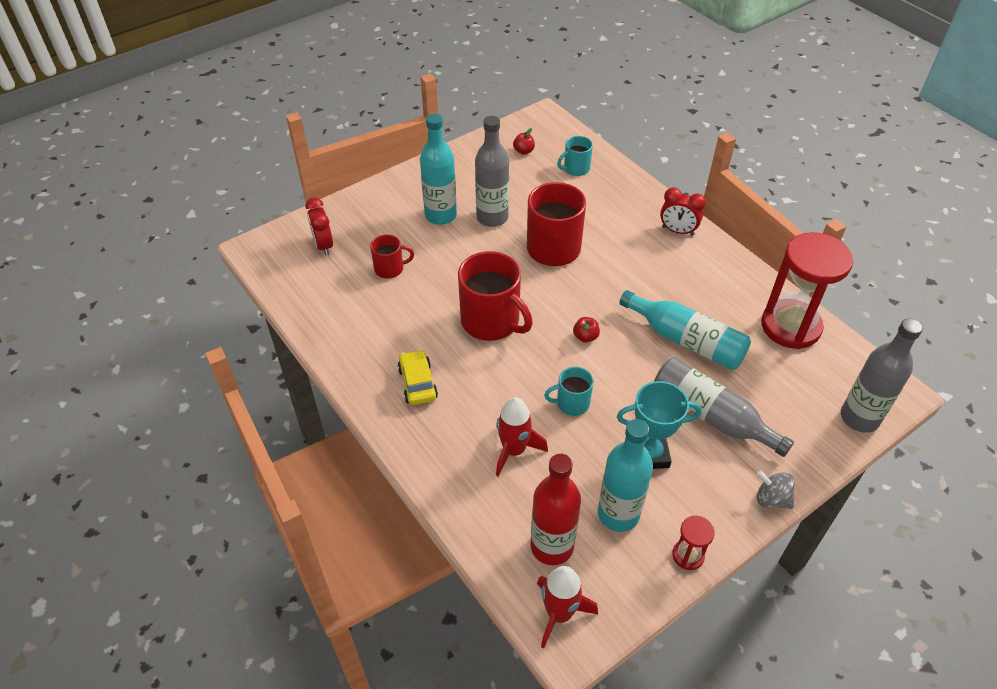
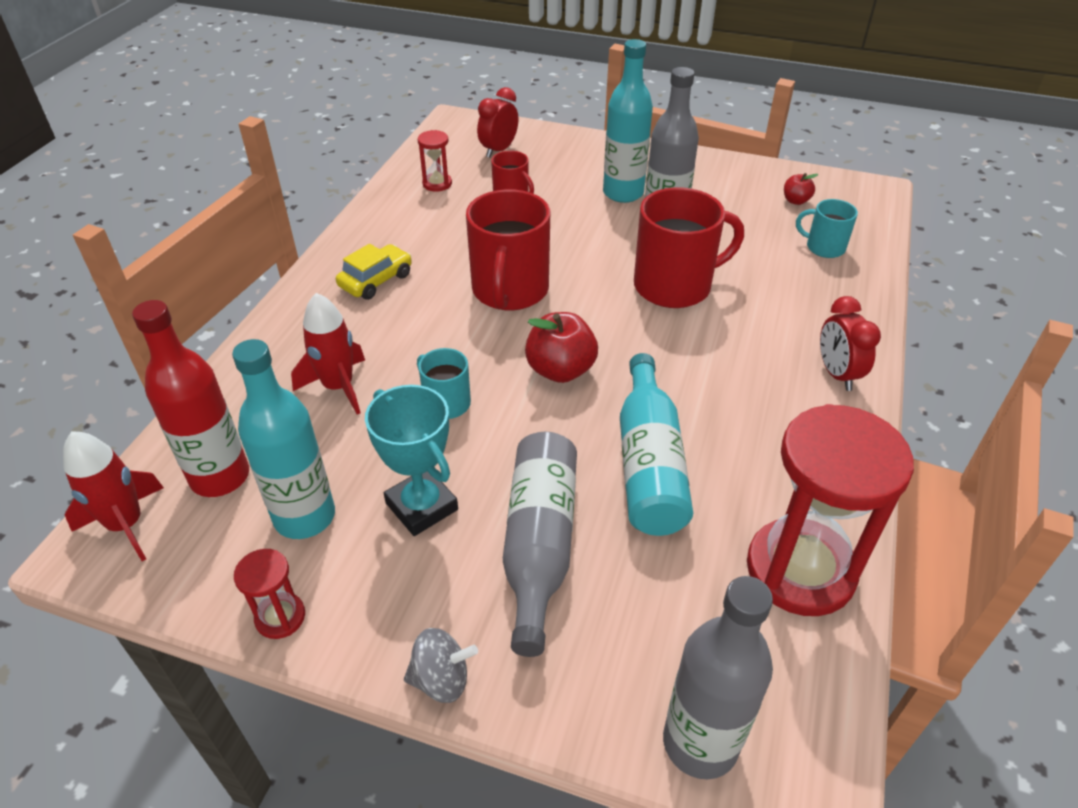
camera: 55 degrees right, 5 degrees down
red apple [573,317,600,343] -> red apple [525,312,598,383], size x1.86
grey spinning top [757,470,795,509] -> grey spinning top turned 90 degrees clockwise [404,628,478,703]
none -> red hourglass [418,130,452,192]

